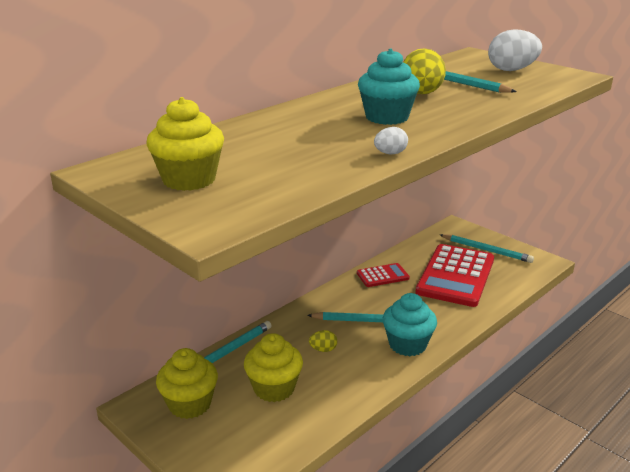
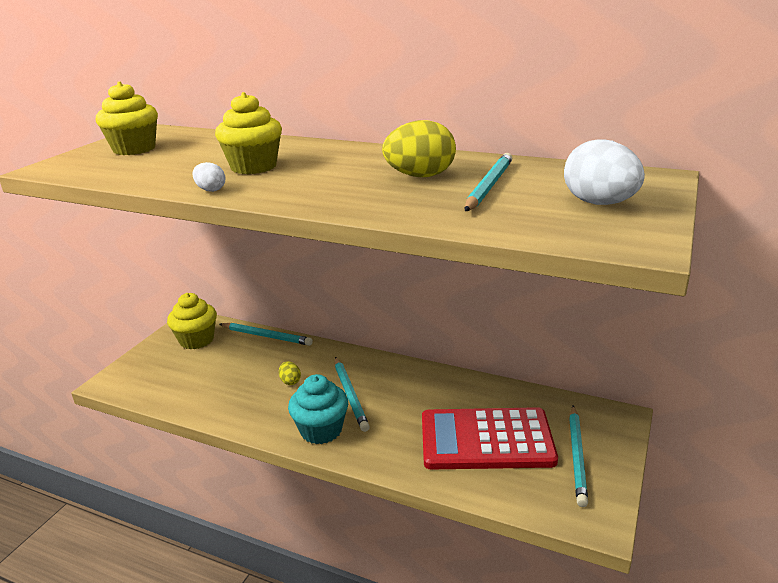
camera: 70 degrees right, 0 degrees up
yellow cupcake [244,333,303,402] -> yellow cupcake moved to [215,92,282,174]
red calculator [357,263,410,287] -> none
turquoise cupcake [358,48,420,125] -> none

